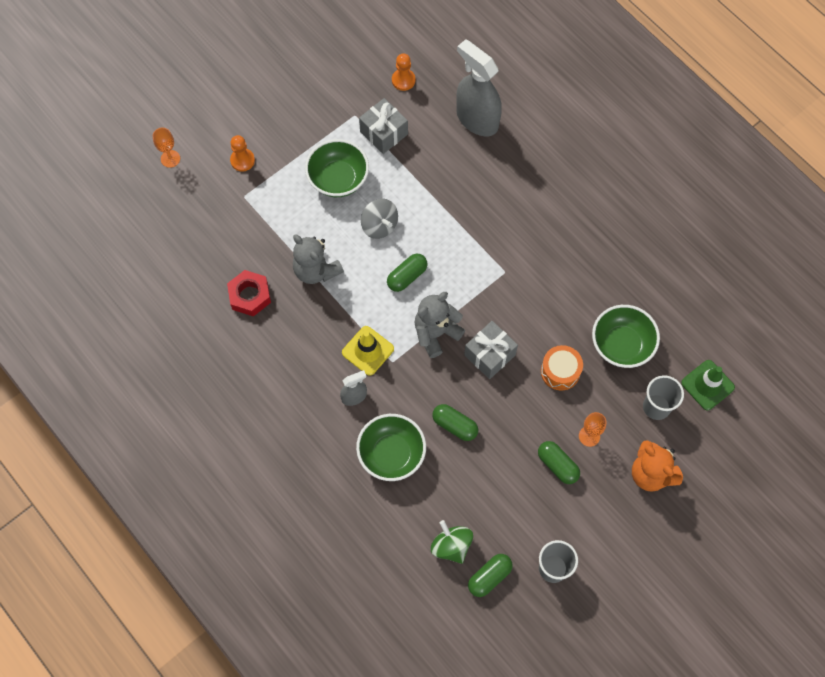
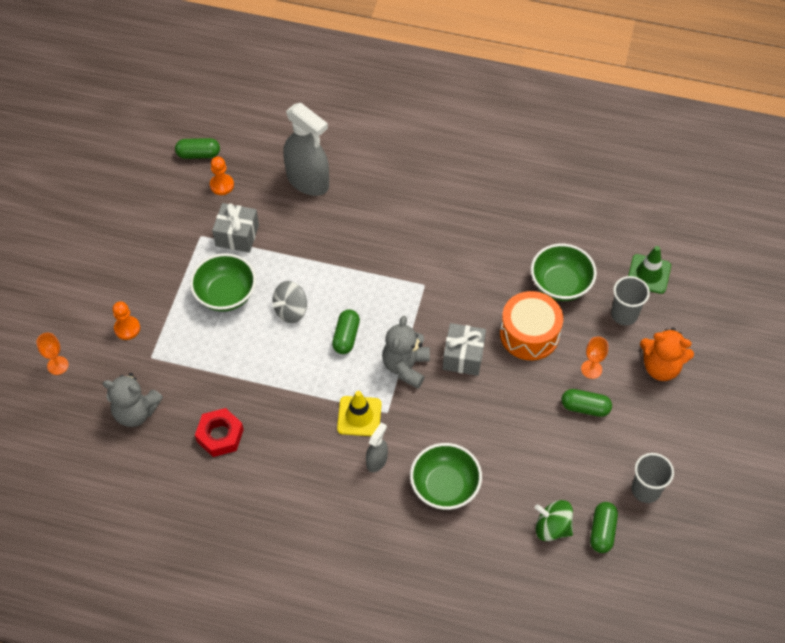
camera: 35 degrees left, 10 degrees down
grey teddy bear [293,234,344,284] -> grey teddy bear moved to [103,373,163,427]
grey spinning top [361,199,398,239] -> grey spinning top turned 120 degrees clockwise [272,281,307,323]
green capsule [432,404,478,441] -> green capsule moved to [175,138,220,159]
grey spray bottle [456,39,502,136] -> grey spray bottle turned 150 degrees counterclockwise [283,103,329,196]
orange drum [541,345,583,391] -> orange drum [500,291,563,360], size x1.52

